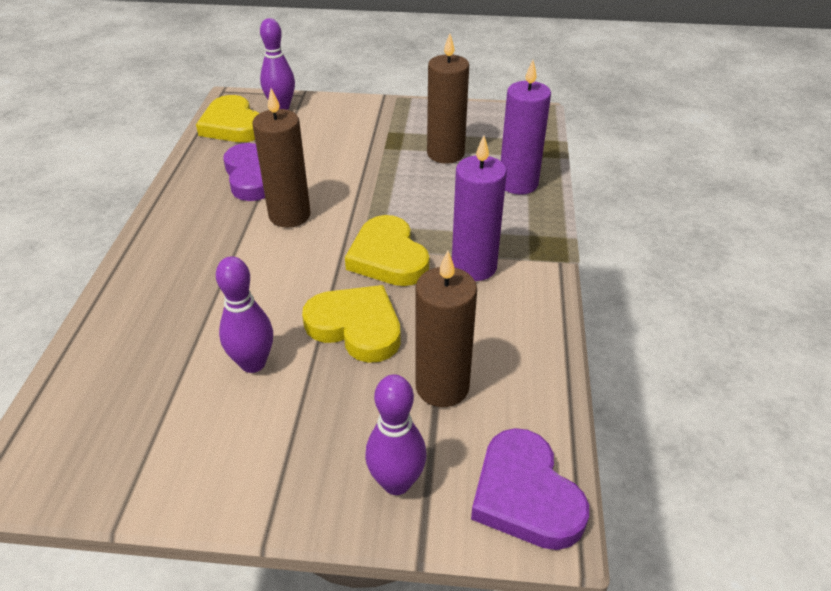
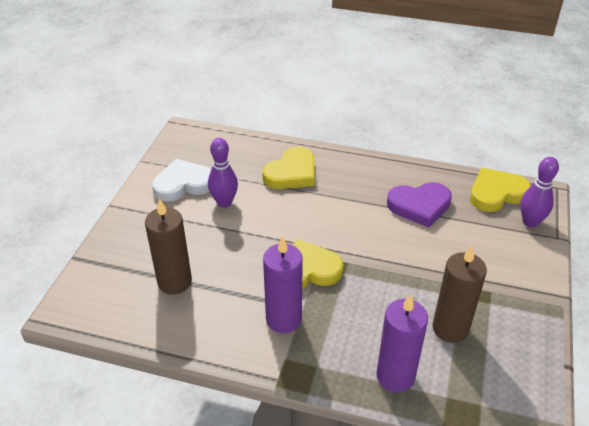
camera: 100 degrees right, 0 degrees up
brown candle [253,88,311,227] -> none
yellow heart [302,285,401,363] -> yellow heart moved to [262,147,315,189]
purple bowling pin [365,374,426,495] -> none
purple heart [471,428,589,550] -> none
none -> white heart [152,159,211,202]

